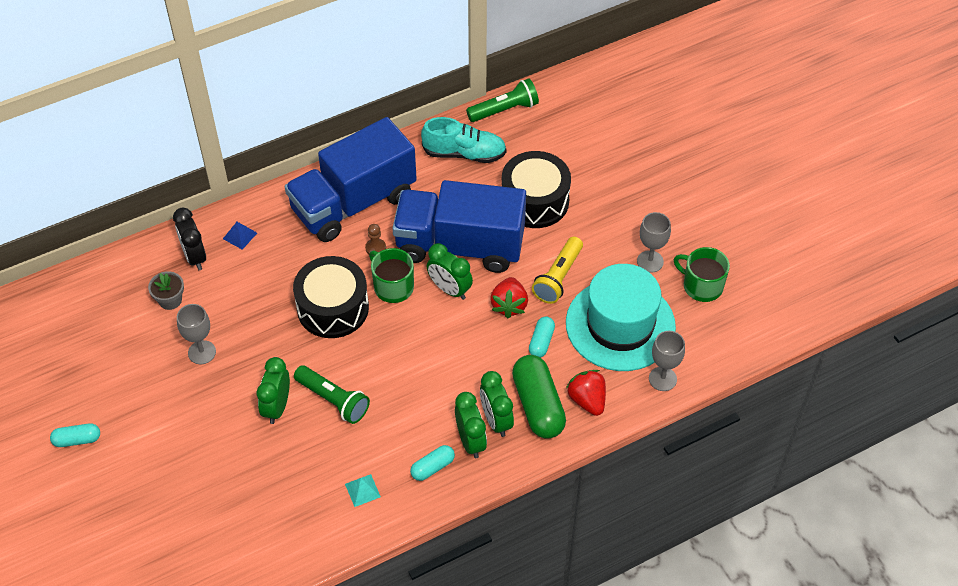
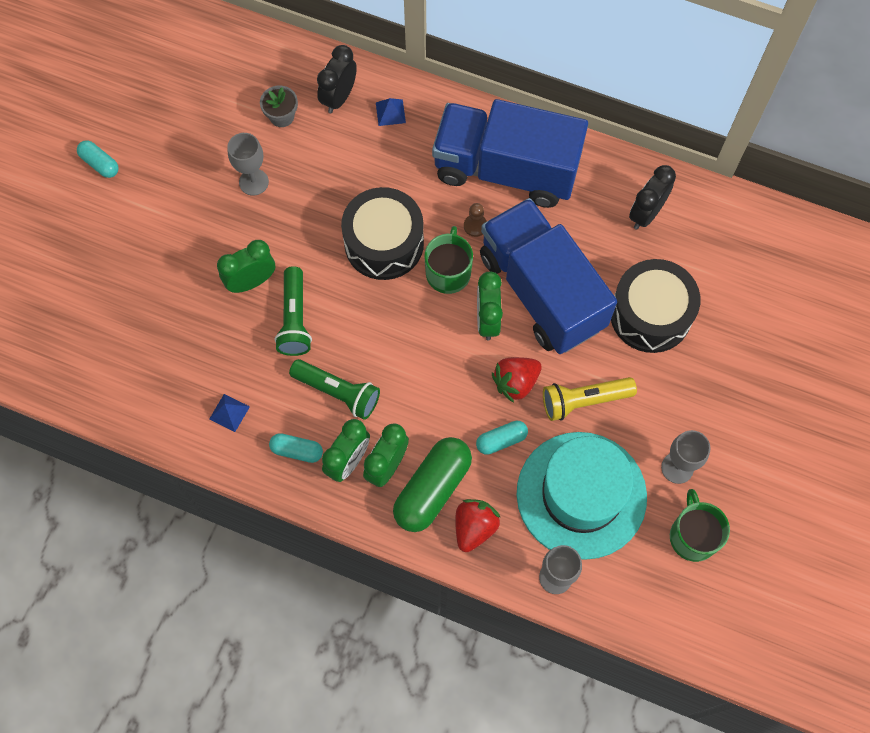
camera: 50 degrees right, 15 degrees up
turquoise pyramid [345,474,381,507] -> blue pyramid [209,394,250,432]
turquoise shoe [421,117,507,163] -> black clock [629,165,676,230]
green flashlight [466,78,539,122] -> green flashlight moved to [289,359,380,420]

